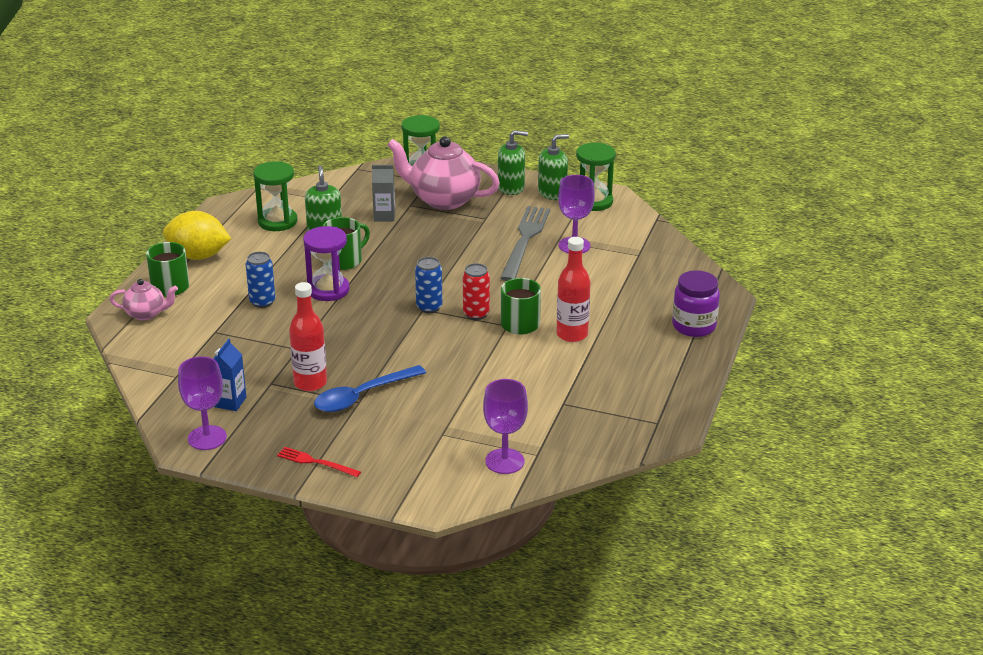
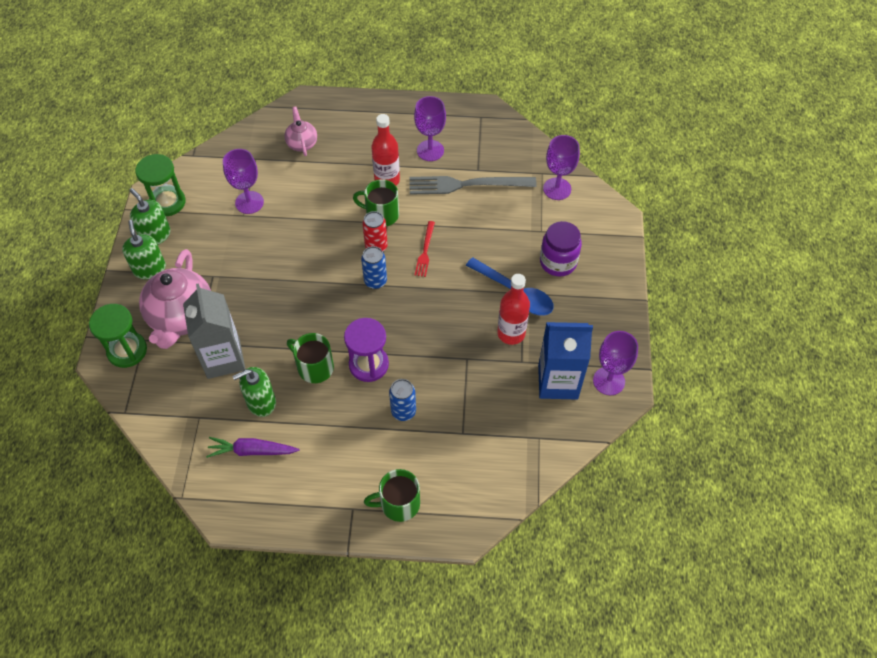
camera: 105 degrees left, 25 degrees up
pink teapot [109,279,178,320] -> pink teapot moved to [284,106,317,156]
yellow lemon [163,211,231,260] -> none
blue carton [213,339,246,411] -> blue carton [538,322,593,400], size x1.84
green hourglass [253,161,297,231] -> purple carrot [206,437,299,458]
red fork [277,447,361,477] -> red fork moved to [415,221,435,277]
grey carton [372,165,395,221] -> grey carton [183,283,245,379], size x1.84
grey fork [500,206,550,281] -> grey fork moved to [409,176,537,195]
purple jar [672,270,720,337] -> purple jar moved to [540,221,582,276]
none -> purple goblet [414,96,446,161]

